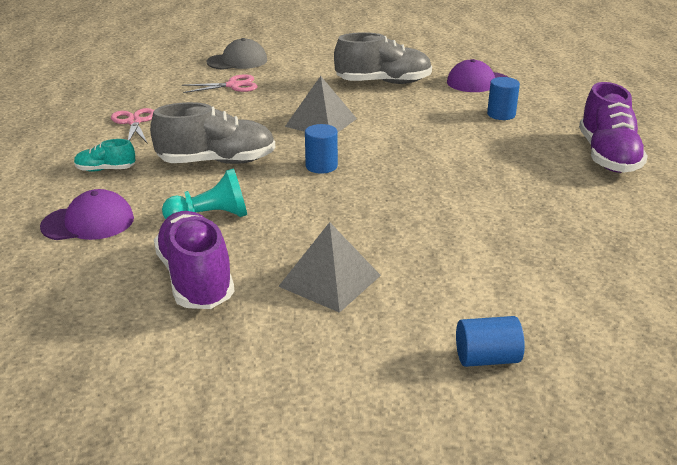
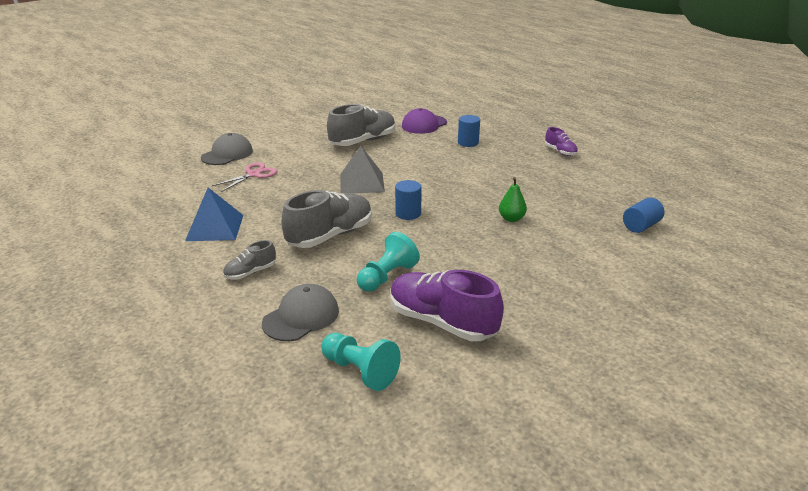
camera: 35 degrees left, 0 degrees up
purple cap [40,189,134,240] -> grey cap [262,284,339,341]
turquoise shoe [74,139,136,172] -> grey shoe [223,240,276,280]
pink scissors [111,108,154,144] -> blue pyramid [185,188,243,241]
grey pyramid [278,222,381,313] -> none
blue cylinder [456,316,525,367] -> blue cylinder moved to [623,197,664,233]
purple shoe [579,82,648,173] -> purple shoe [545,127,578,156], size x0.50
none -> turquoise pawn [321,333,401,391]
none -> green pear [499,177,527,222]

